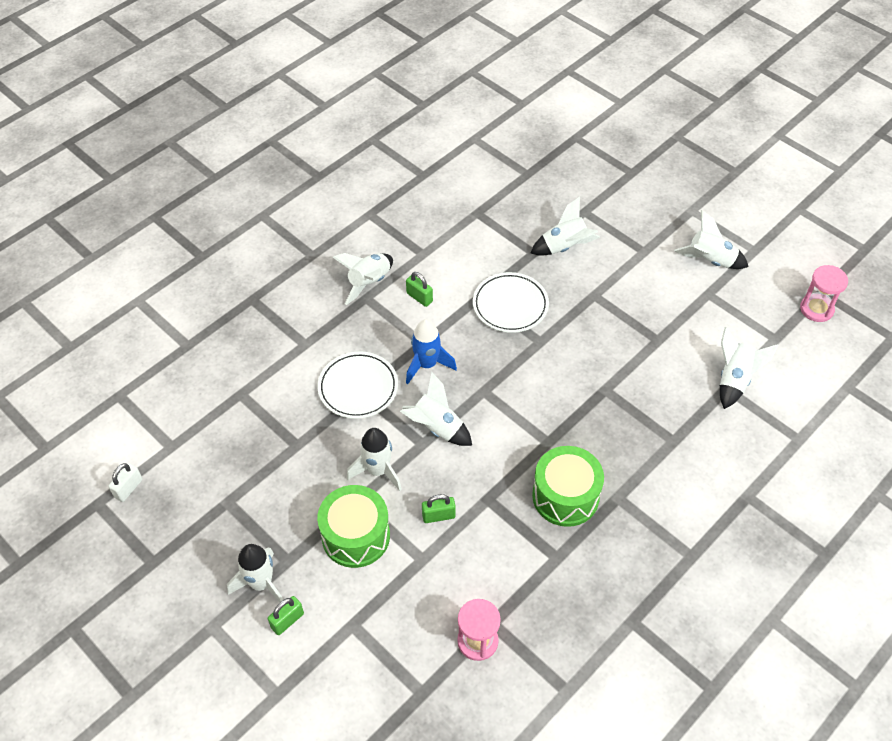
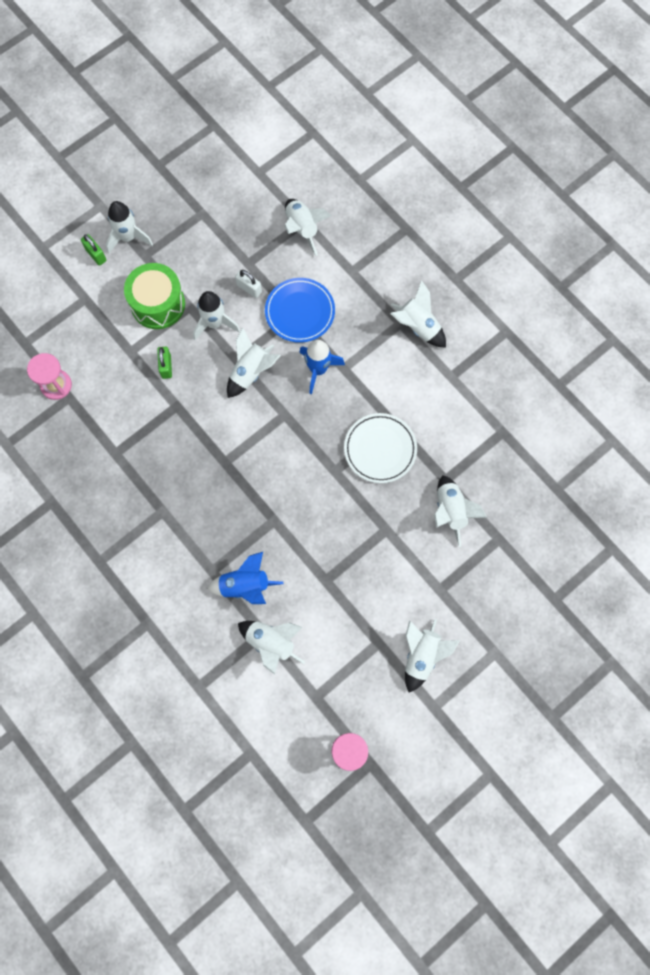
camera: 95 degrees right, 20 degrees up
white padlock [109,463,142,502] -> white padlock moved to [235,270,262,298]
white plate [318,351,398,419] -> blue plate [265,278,335,343]
green padlock [406,272,433,307] -> none
green drum [532,446,604,527] -> none
none -> blue rocket [207,552,283,604]
none -> white rocket [285,199,331,256]

